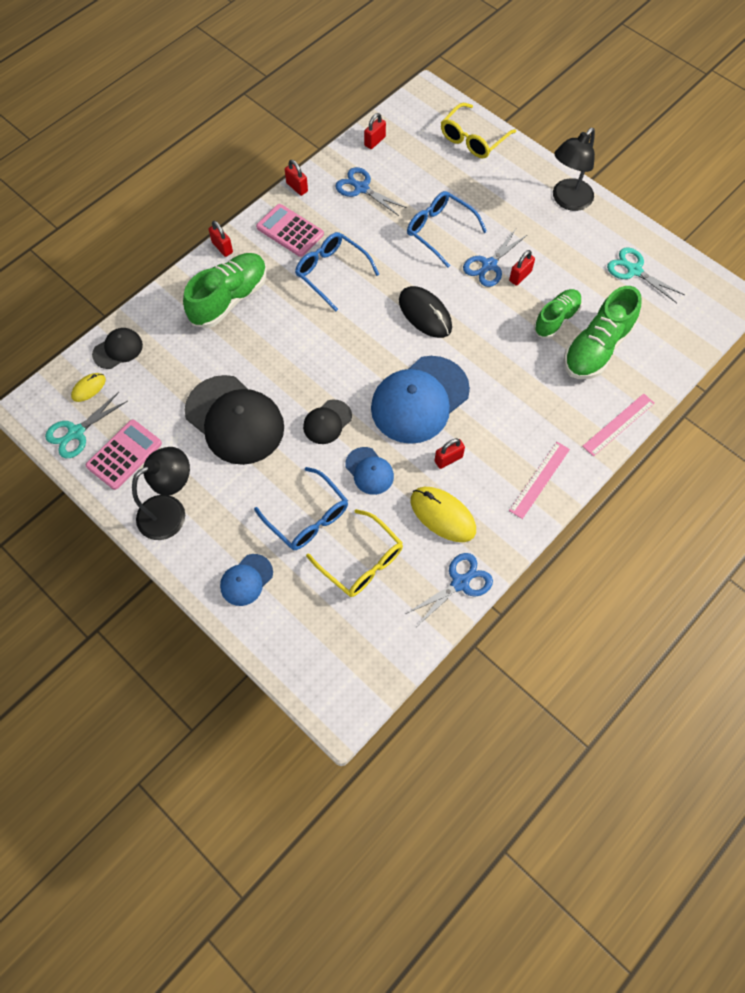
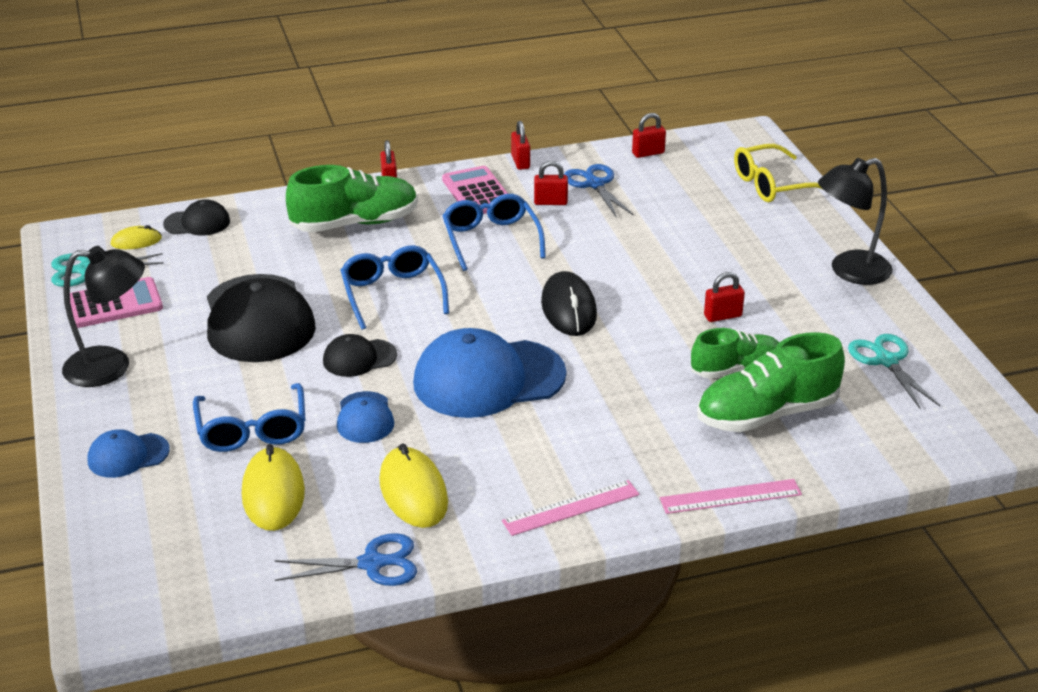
camera: 30 degrees right, 30 degrees down
yellow glasses [306,509,403,597] -> yellow mouse [242,444,305,531]
blue glasses [407,191,487,268] -> blue glasses moved to [340,245,449,330]
red padlock [434,438,465,469] -> red padlock moved to [534,161,568,205]
blue scissors [463,229,527,287] -> none

